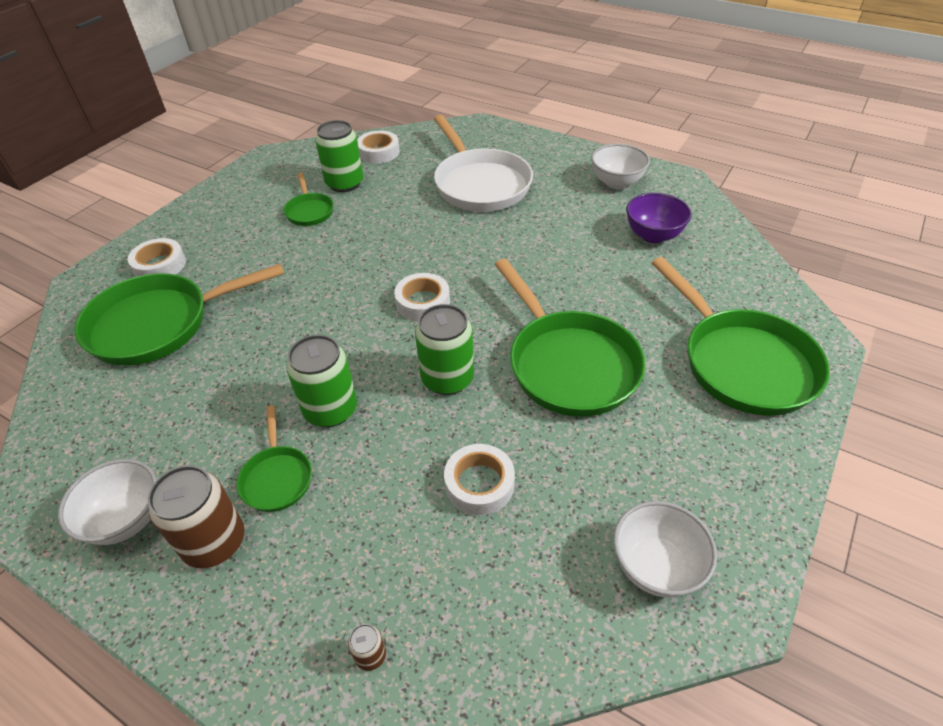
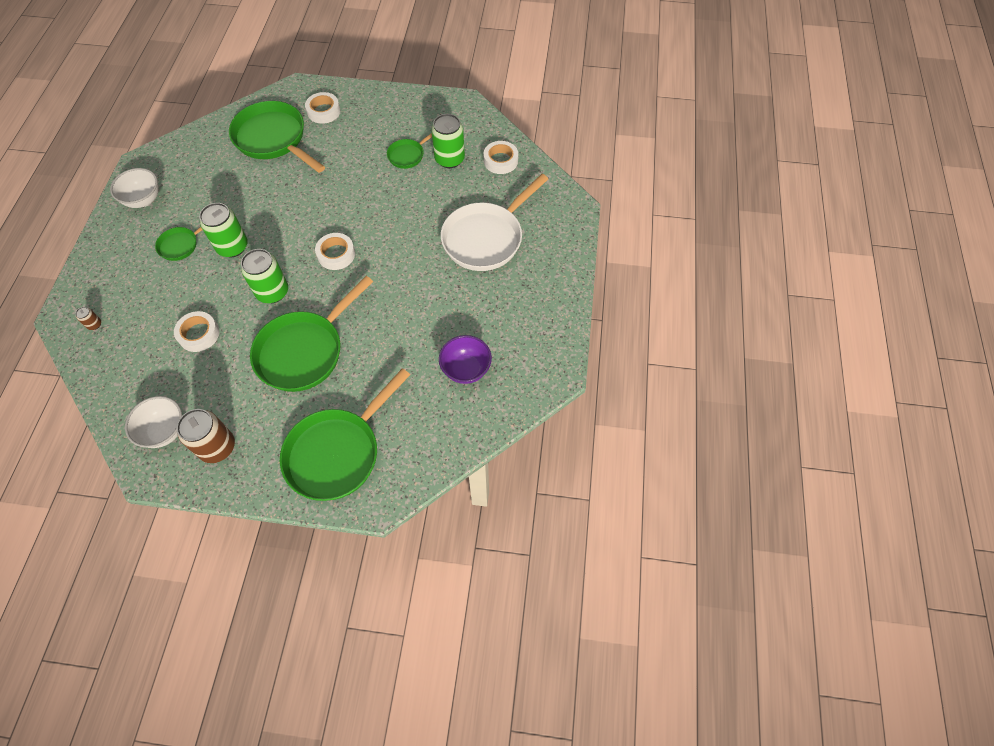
camera: 65 degrees right, 15 degrees up
brown can [148,465,245,568] -> brown can moved to [177,409,235,463]
white bowl [591,144,650,189] -> none

